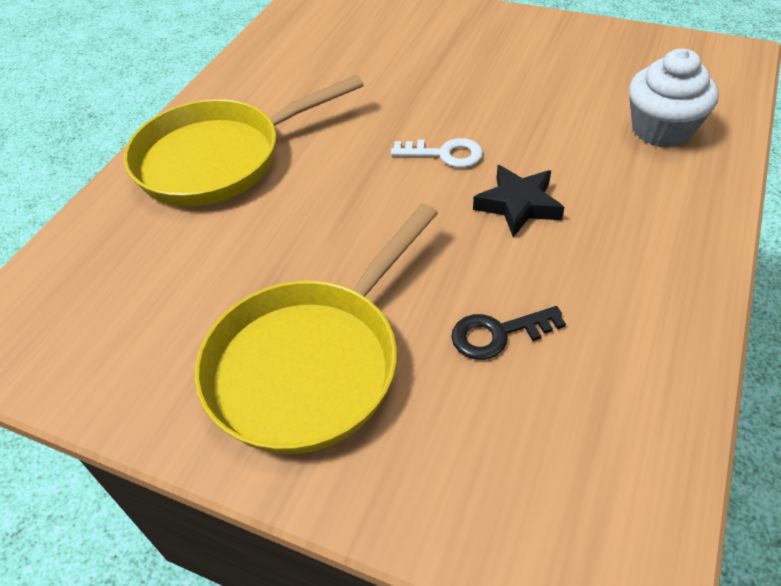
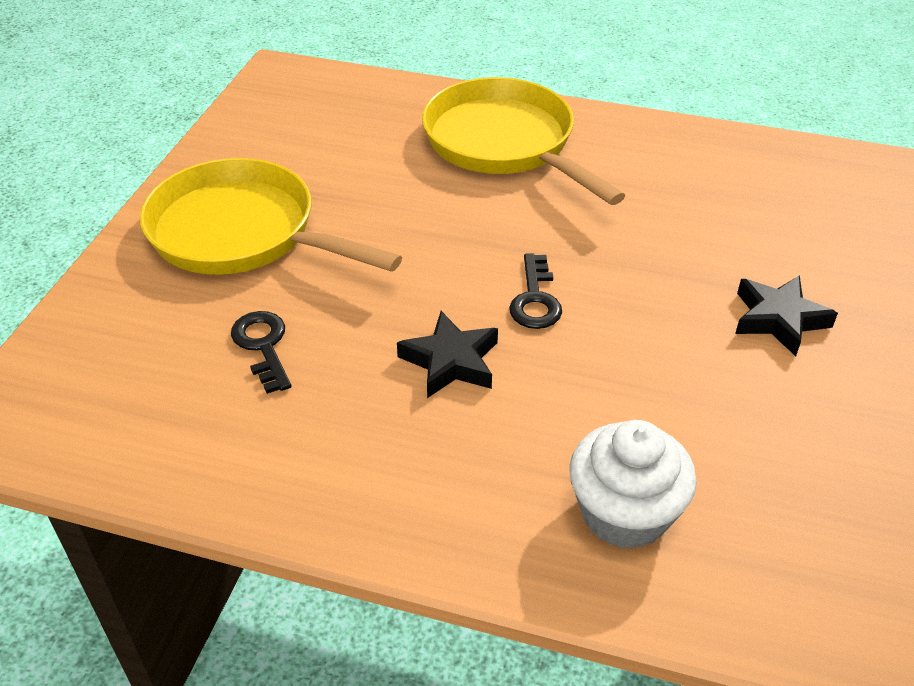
camera: 80 degrees right, 5 degrees down
white key [391,138,483,168] -> black key [509,253,562,329]
none -> black star [735,275,838,356]

